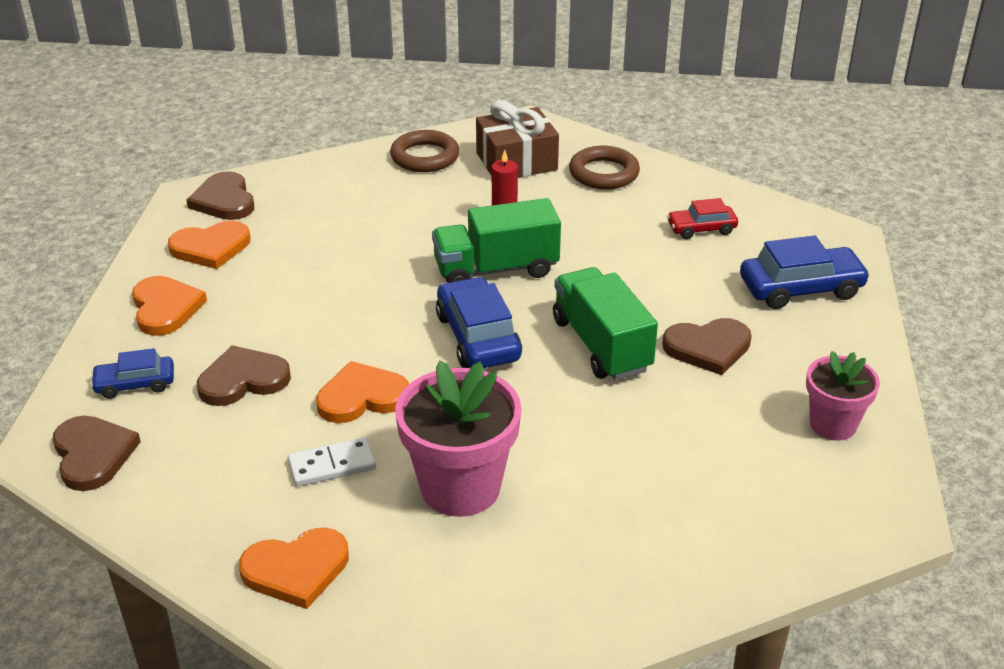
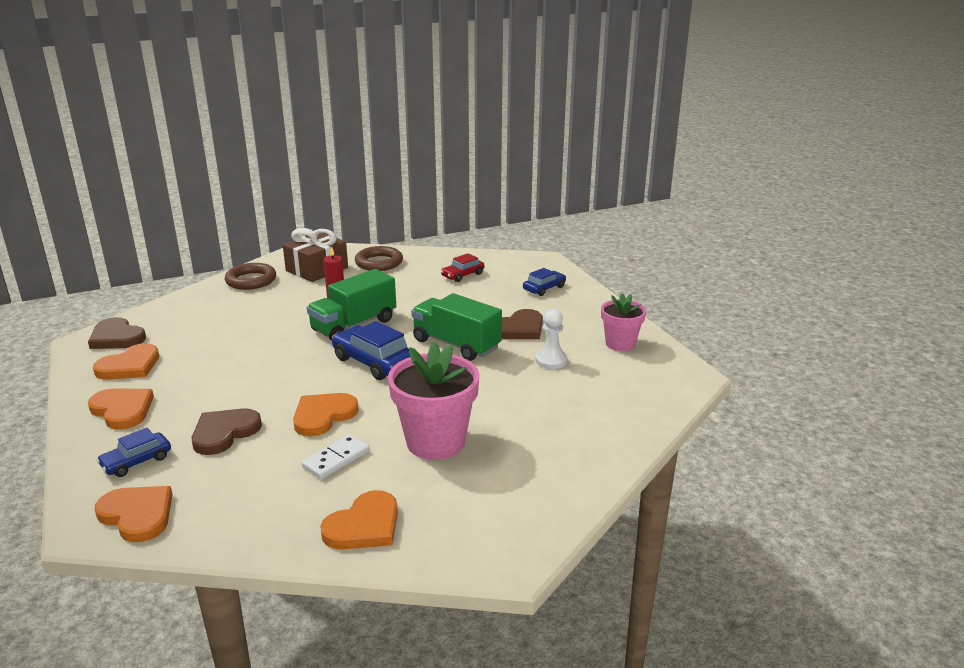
camera: 30 degrees left, 10 degrees down
brown heart [52,416,141,491] -> orange heart [95,486,173,542]
blue car [740,236,870,309] -> blue car [523,268,566,296], size x0.60
none -> white pawn [536,309,568,369]

